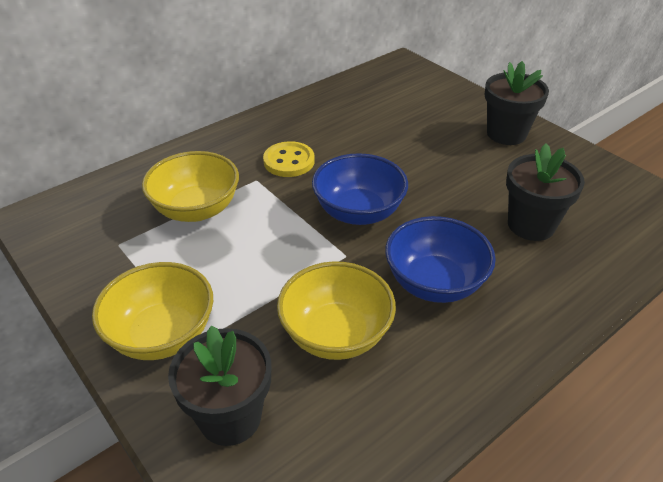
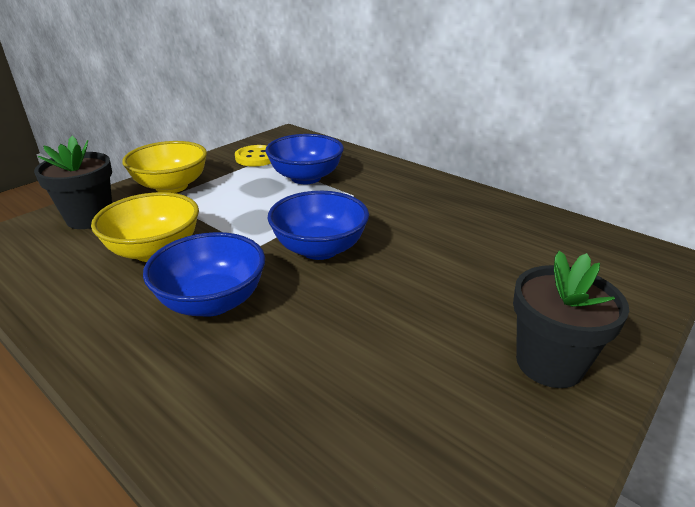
camera: 80 degrees right, 10 degrees down
yellow bowl [142,151,239,222] -> blue bowl [265,134,344,184]
yellow button [263,141,315,177] -> yellow button moved to [235,145,271,167]
black flower pot [506,143,585,241] -> none

